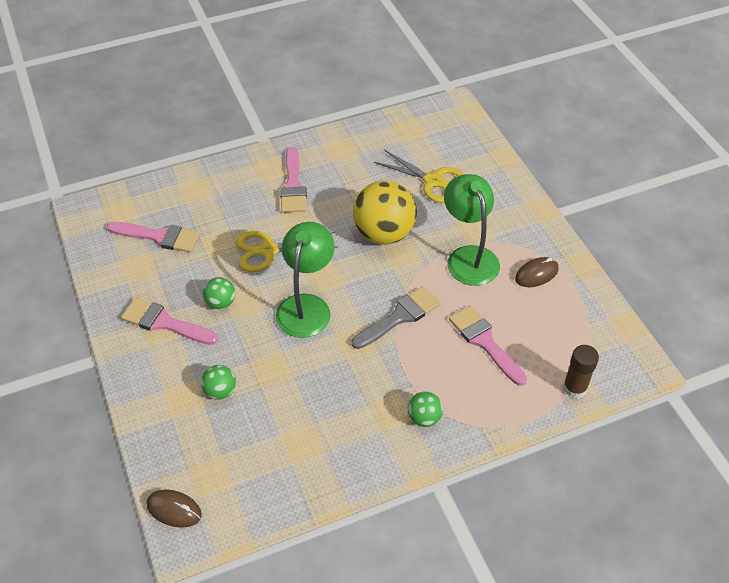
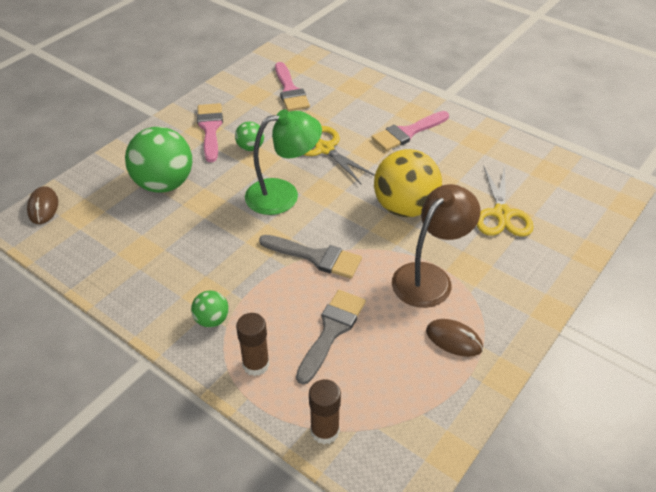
camera: 60 degrees right, 5 degrees down
green ball [201,365,236,400] -> green ball [125,126,192,193], size x2.09
green lamp [444,174,500,286] -> brown lamp [392,184,481,308]
pink brush [449,306,527,386] -> grey brush [296,290,366,385]
none -> brown glue stick [236,313,270,376]

